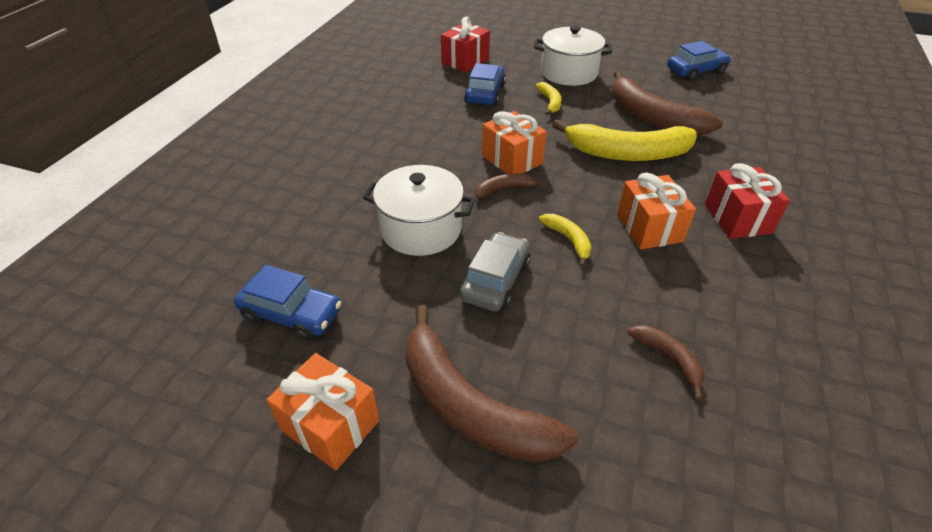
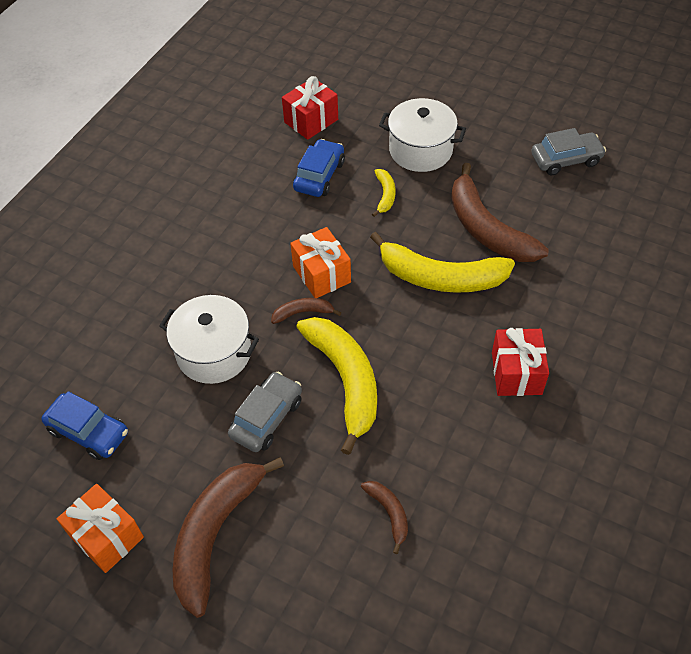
camera: 10 degrees right, 10 degrees up
brown banana [405,305,578,463] -> brown banana turned 60 degrees clockwise [173,457,284,618]
yellow banana [539,214,591,267] -> yellow banana [297,317,377,455], size x2.16
orange gift [617,173,696,250] -> none
blue car [667,41,731,81] -> grey car [531,128,606,175]

